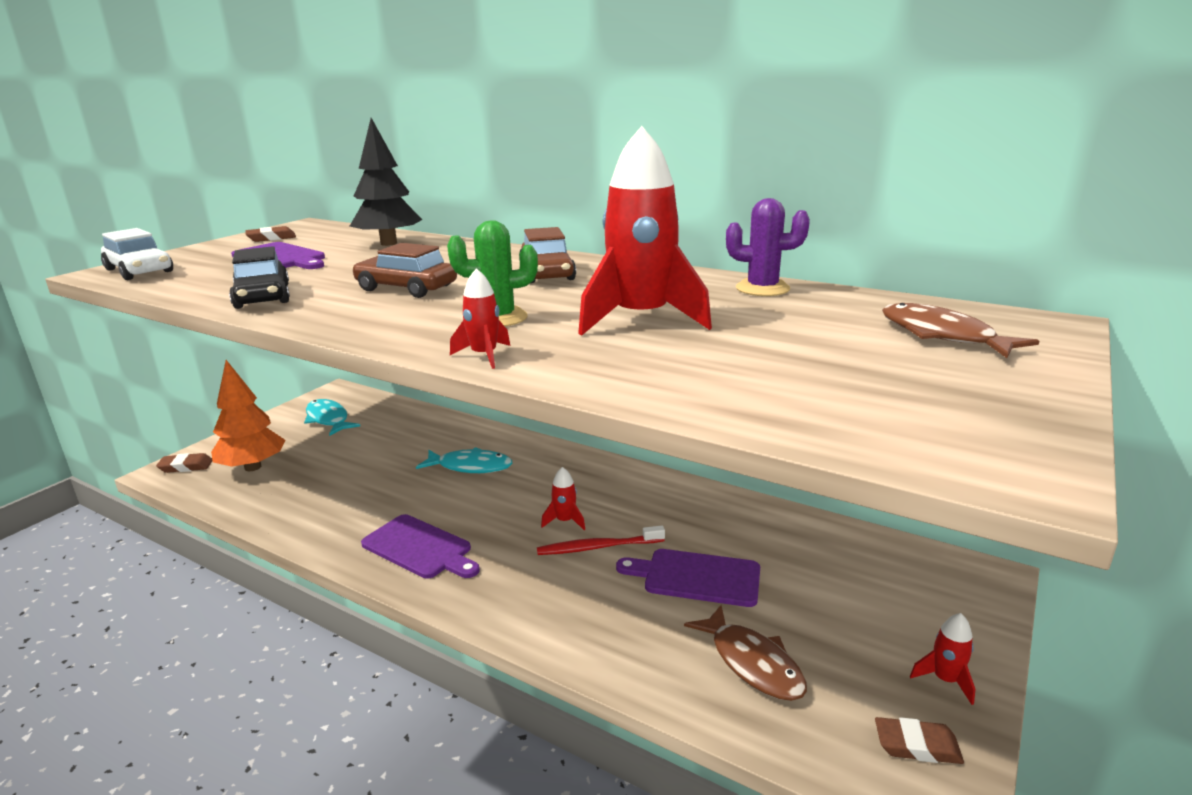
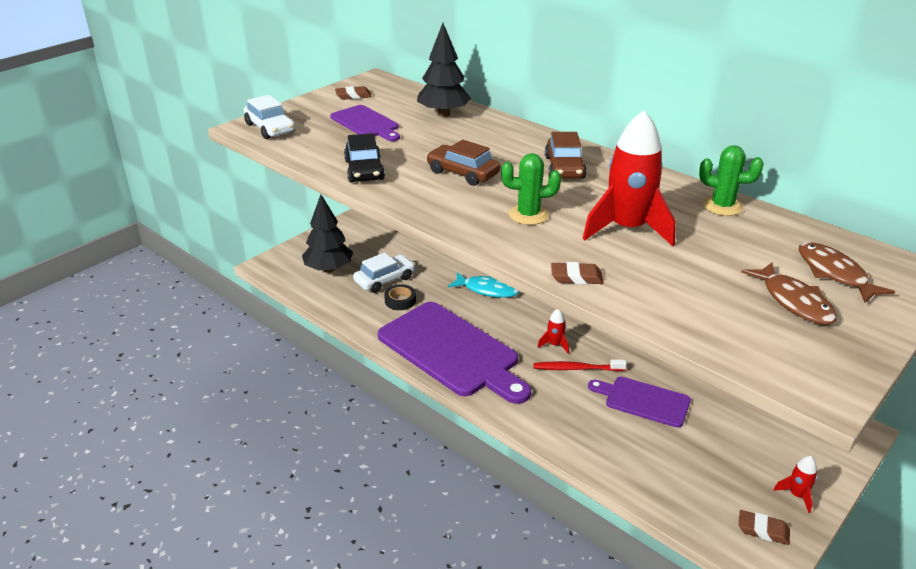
camera: 10 degrees right, 10 degrees up
brown eraser [156,453,213,473] -> brown eraser moved to [551,262,603,285]
orange tree [211,360,285,471] -> black tree [302,195,353,273]
turquoise fish [304,399,360,436] -> none
purple cutting board [361,514,480,578] -> purple cutting board [378,302,531,404], size x1.87
red rocket [450,268,510,369] -> none
brown fish [684,605,807,701] -> brown fish moved to [741,262,837,325]
purple cactus [726,198,810,296] -> green cactus [699,145,764,216]
none -> white car [353,253,415,293]
none -> black tape [384,284,416,310]

